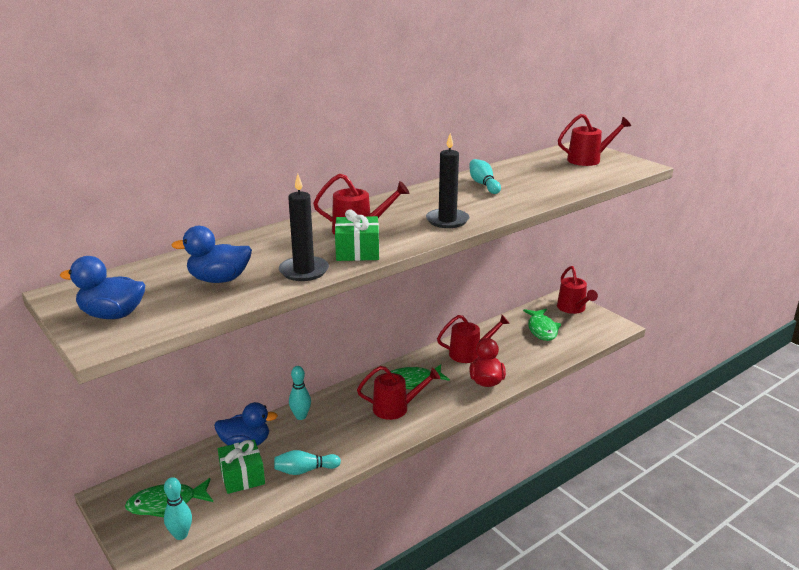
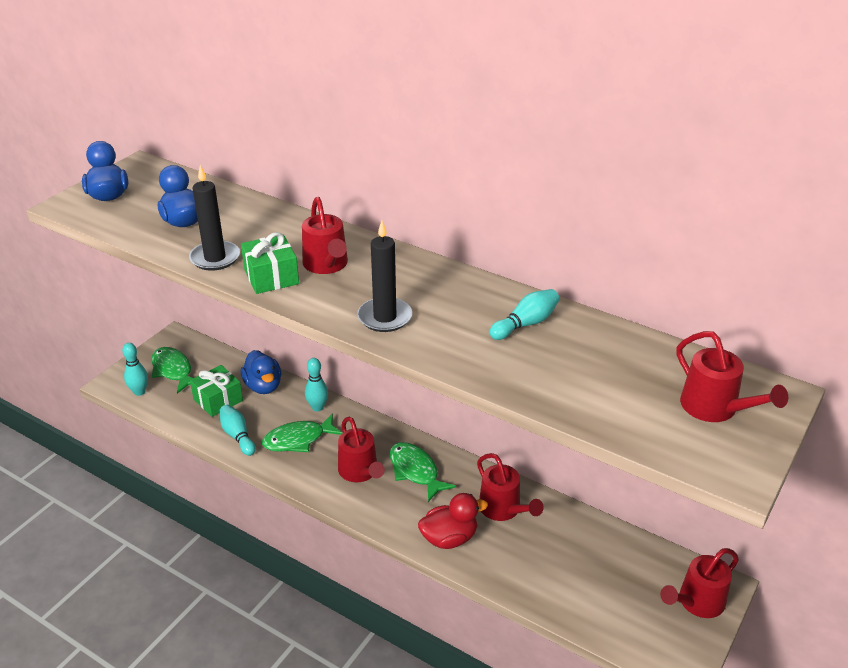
camera: 70 degrees right, 10 degrees up
green fish [523,309,561,341] -> green fish moved to [262,413,342,452]

